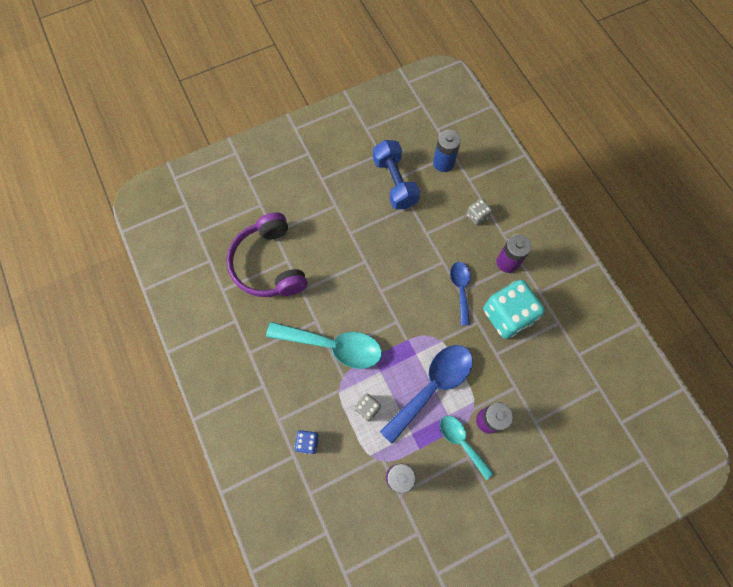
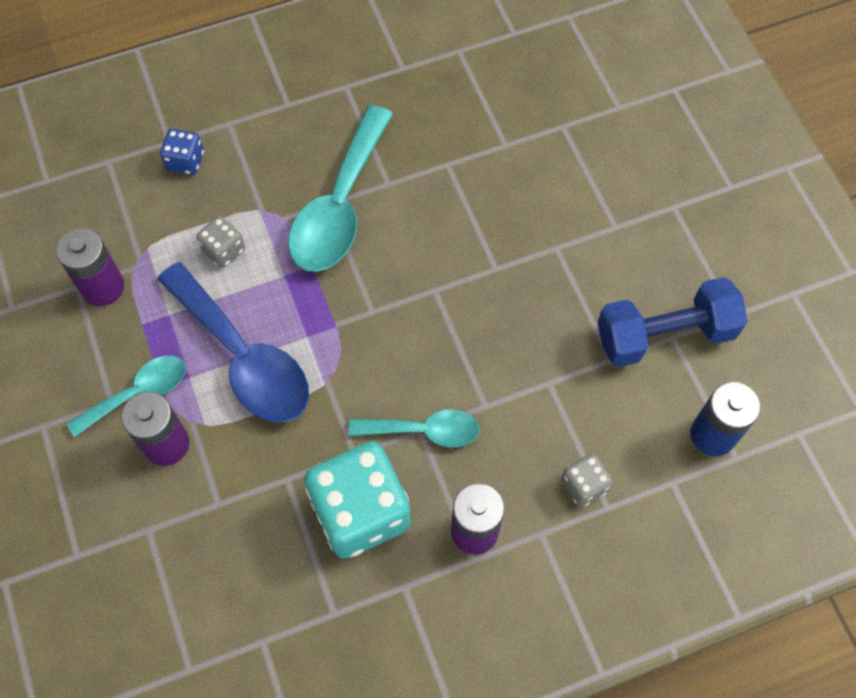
camera: 95 degrees right, 5 degrees down
purple headphones [227,212,308,297] -> none
blue spoon [450,262,470,326] -> turquoise spoon [349,409,480,448]

